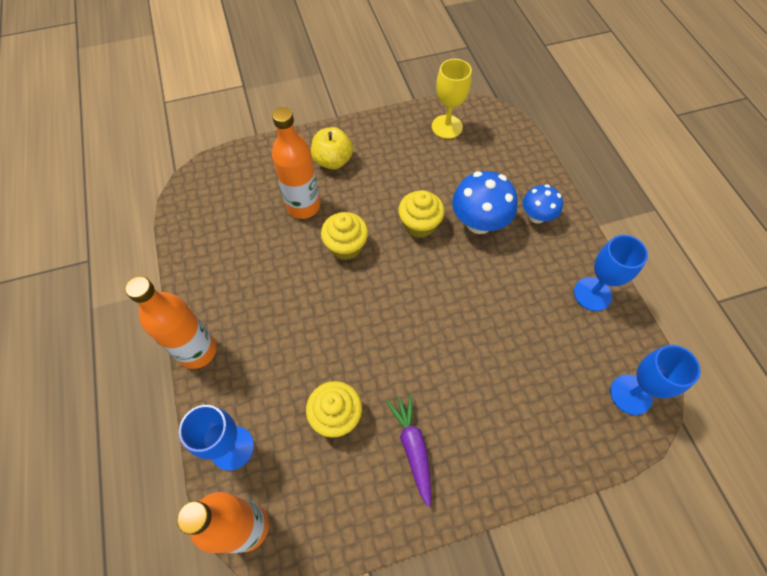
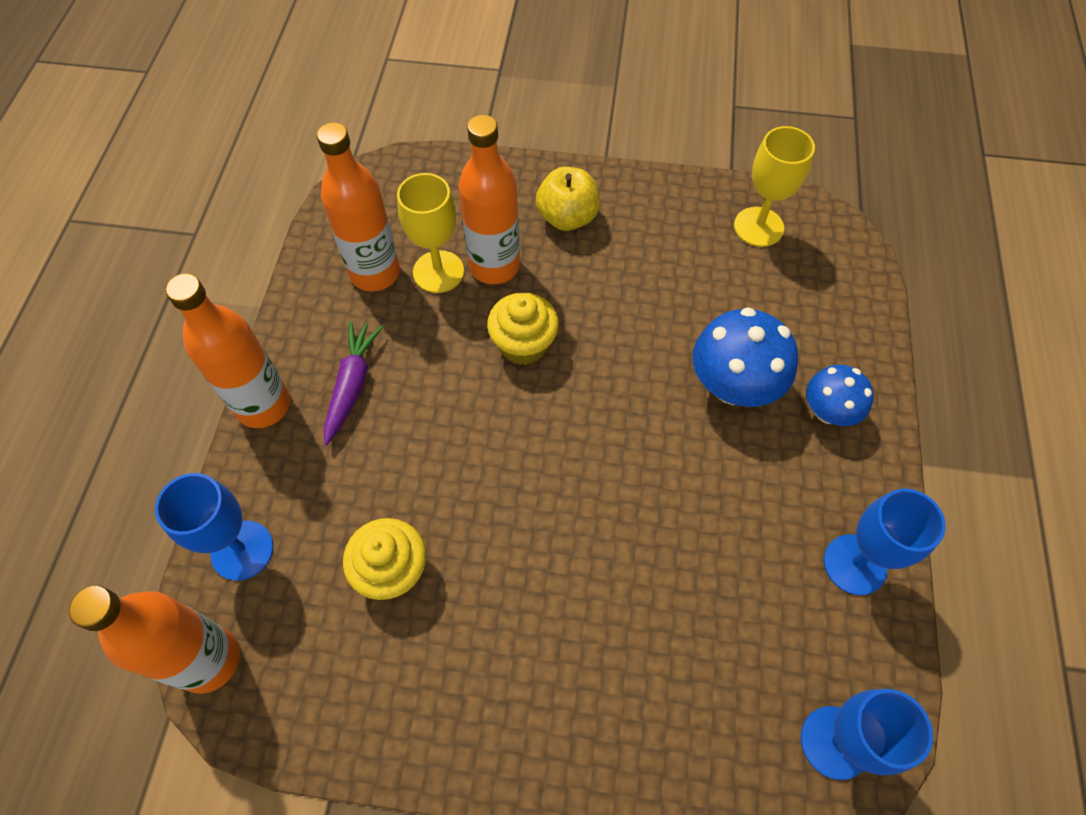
camera: 25 degrees right, 0 degrees up
purple carrot [386,393,431,507] -> purple carrot moved to [323,321,383,445]
yellow cupcake [398,190,445,238] -> none
none -> orange bottle [317,122,400,292]
none -> yellow goblet [397,173,464,293]

